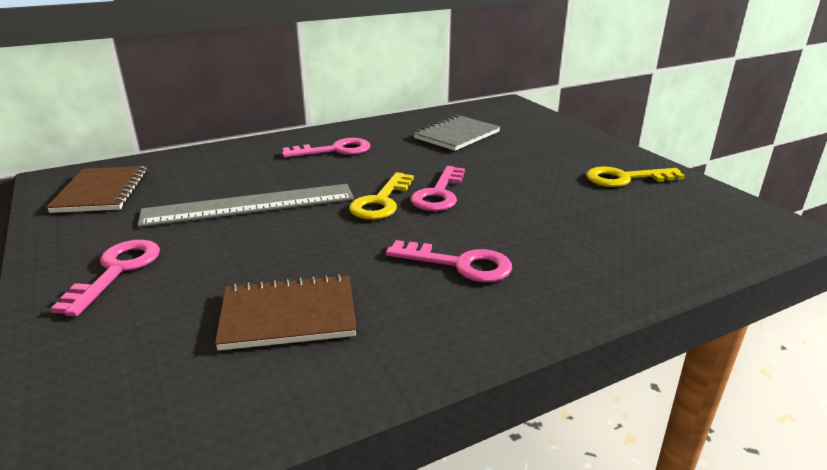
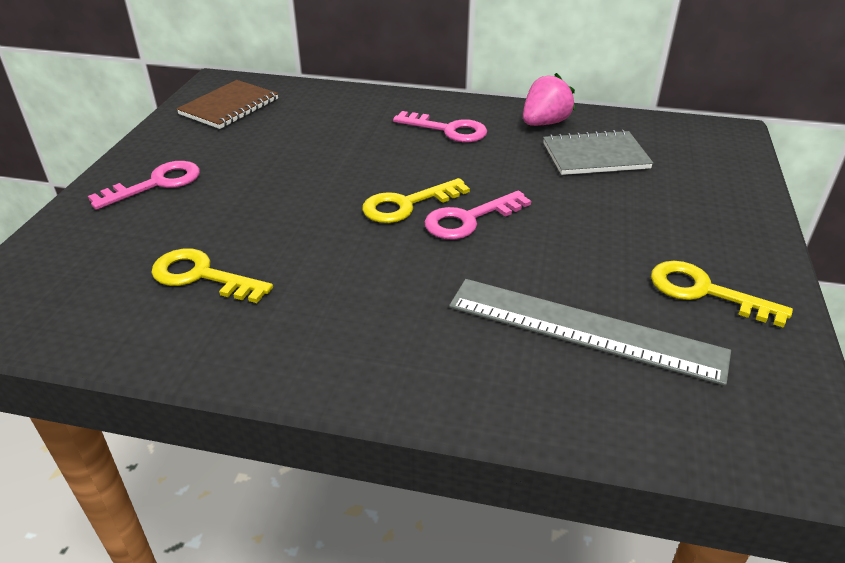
camera: 40 degrees right, 10 degrees up
grey ruler [138,184,354,227] -> grey ruler moved to [449,279,731,386]
brown notebook [215,274,356,351] -> yellow key [151,249,273,303]
pink key [386,240,512,282] -> none
none -> pink strawberry [523,73,575,126]

